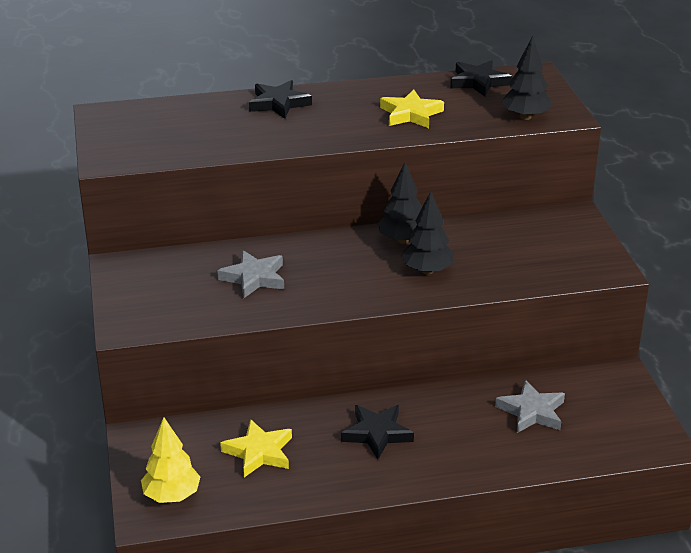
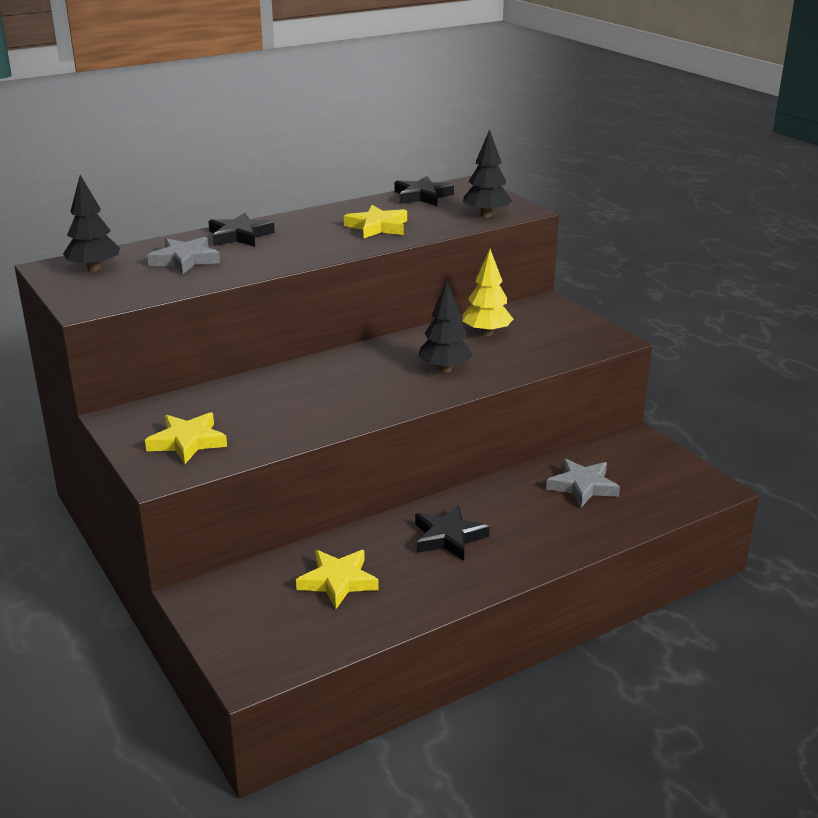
camera: 20 degrees left, 5 degrees down
yellow tree [141,417,200,503] -> yellow tree moved to [462,249,514,336]
grey star [217,250,284,299] -> grey star moved to [147,237,220,274]
black tree [378,162,422,244] -> black tree moved to [63,175,120,272]
none -> yellow star [145,412,227,464]

